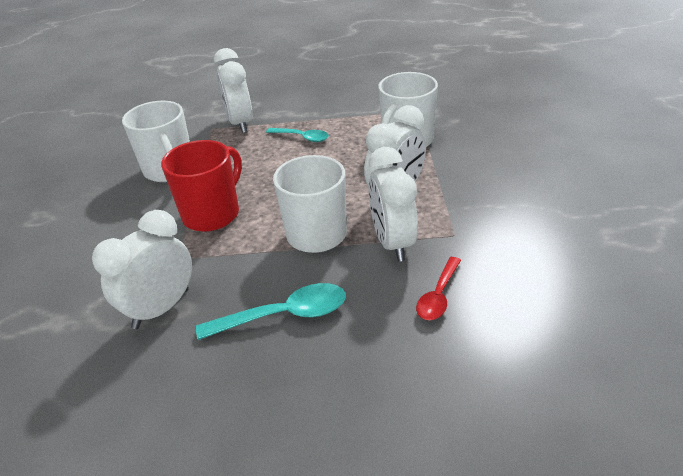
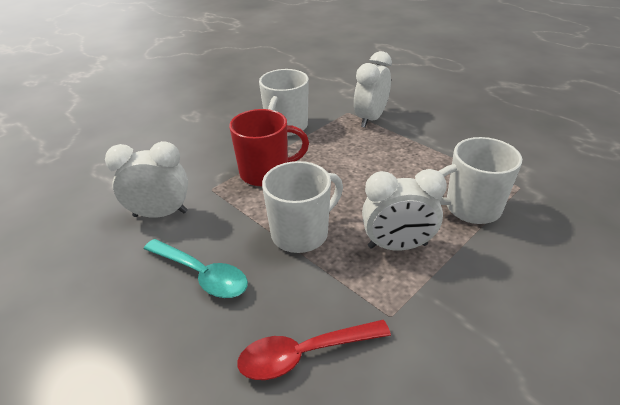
camera: 45 degrees right, 0 degrees up
turquoise spoon [266,128,329,142] -> none
white clock [369,147,418,262] -> none
red spoon [416,257,461,320] -> red spoon [237,320,391,380], size x1.52

